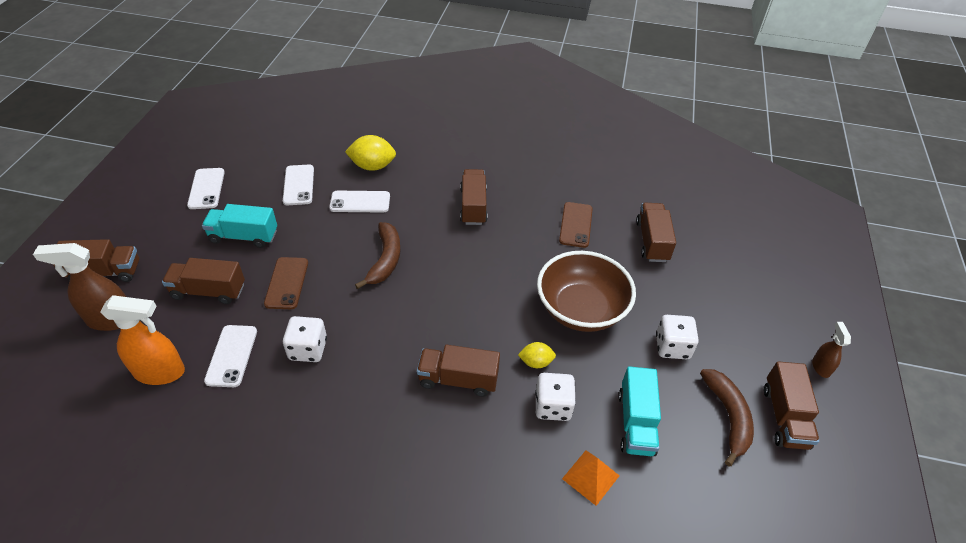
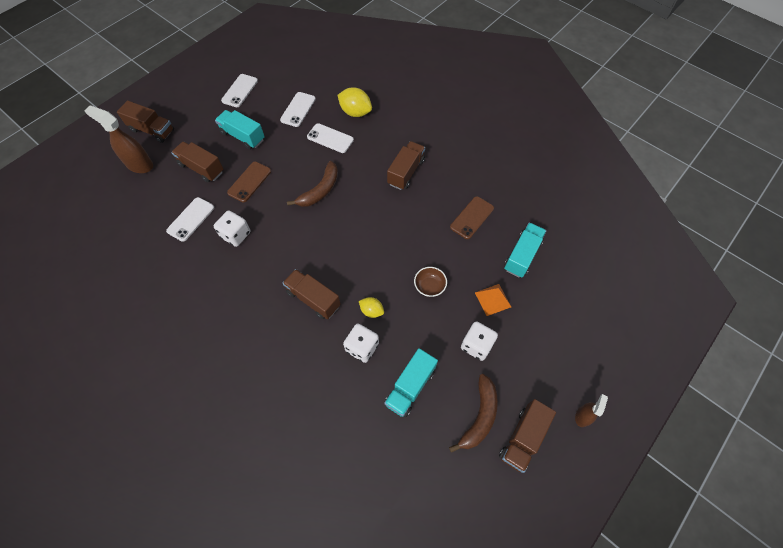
camera: 30 degrees right, 15 degrees up
orange spray bottle [100,295,185,385] -> none
brown bowl [537,251,636,332] -> brown bowl [414,267,447,297], size x0.43
orange pyramid [562,451,620,506] -> orange pyramid moved to [475,284,511,316]
brown truck [636,203,676,262] -> turquoise truck [504,223,546,278]

